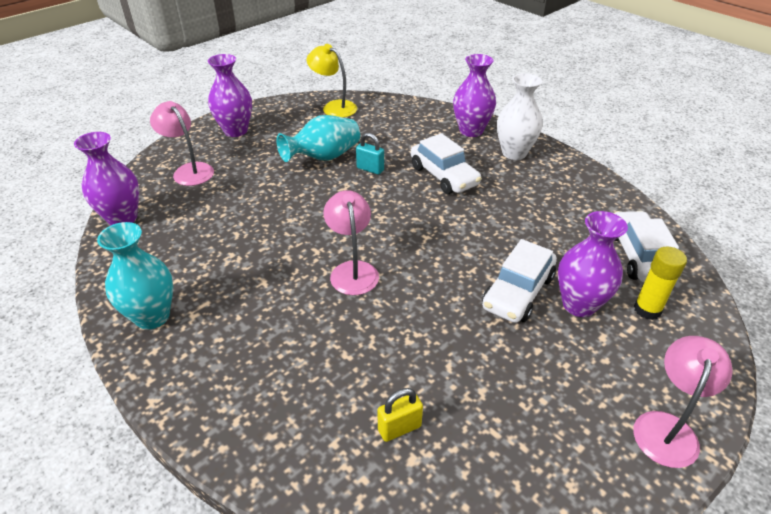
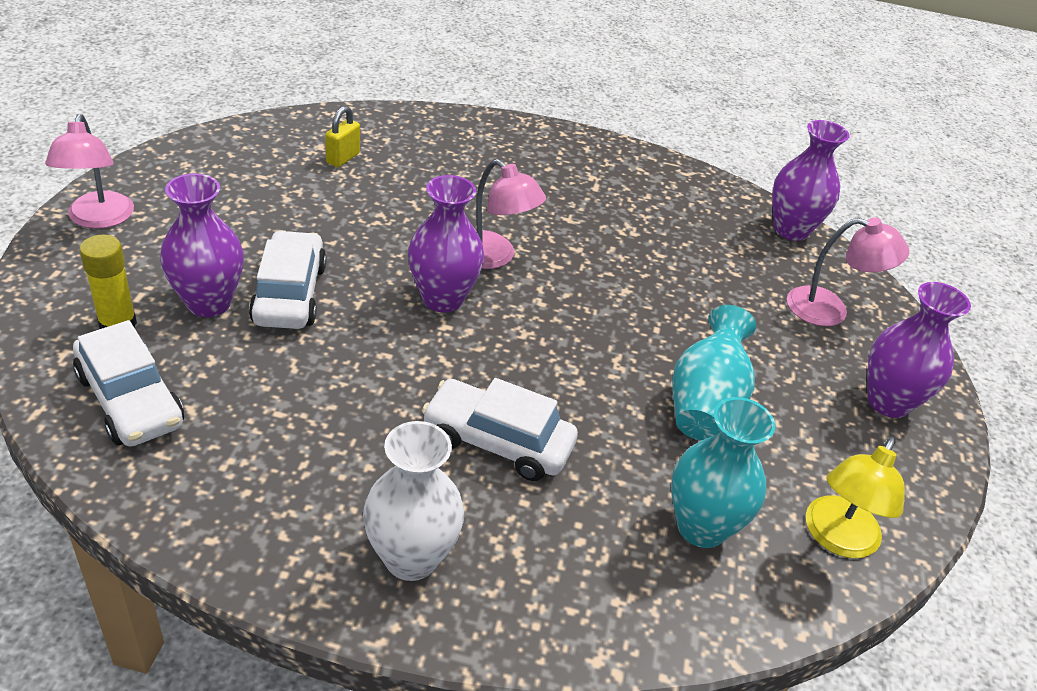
camera: 140 degrees right, 0 degrees up
turquoise vase [97,222,173,330] -> turquoise vase moved to [671,397,775,548]
yellow lamp [307,44,357,118] -> yellow lamp turned 120 degrees clockwise [806,437,905,558]
turquoise padlock [356,133,384,175] -> none
purple vase [453,54,496,137] -> purple vase moved to [408,175,484,312]

